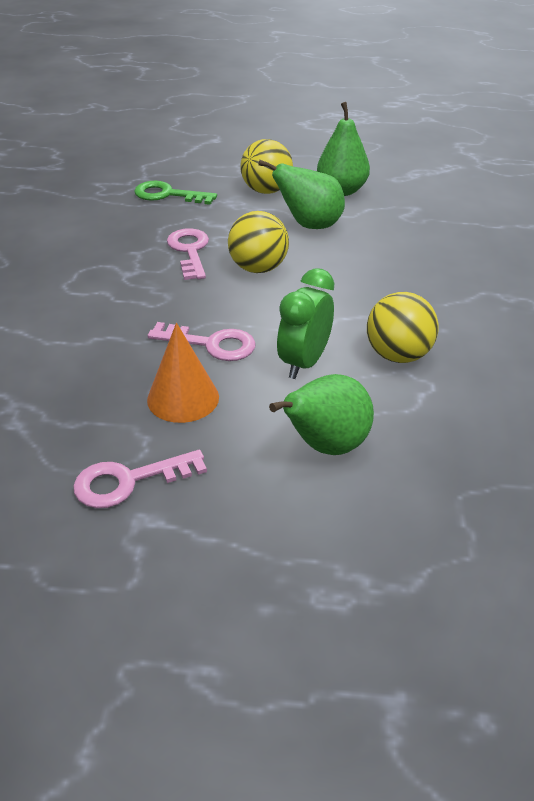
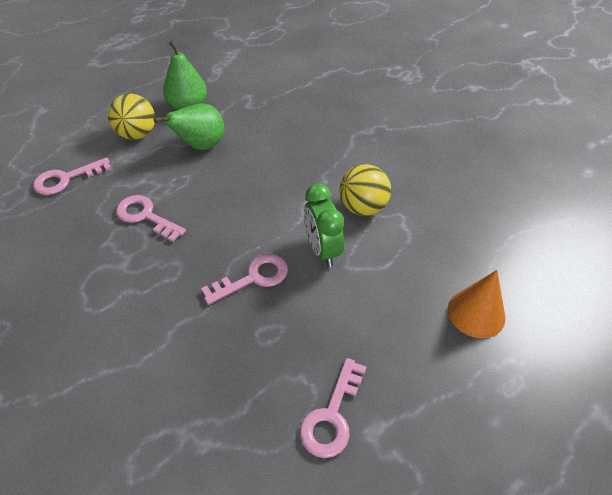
camera: 45 degrees left, 10 degrees up
green key [134,181,217,205] -> pink key [33,157,112,195]
orange cone [147,323,219,423] -> orange cone moved to [448,270,505,338]
yellow ball [228,211,289,273] -> none
green pear [269,374,374,455] -> none

